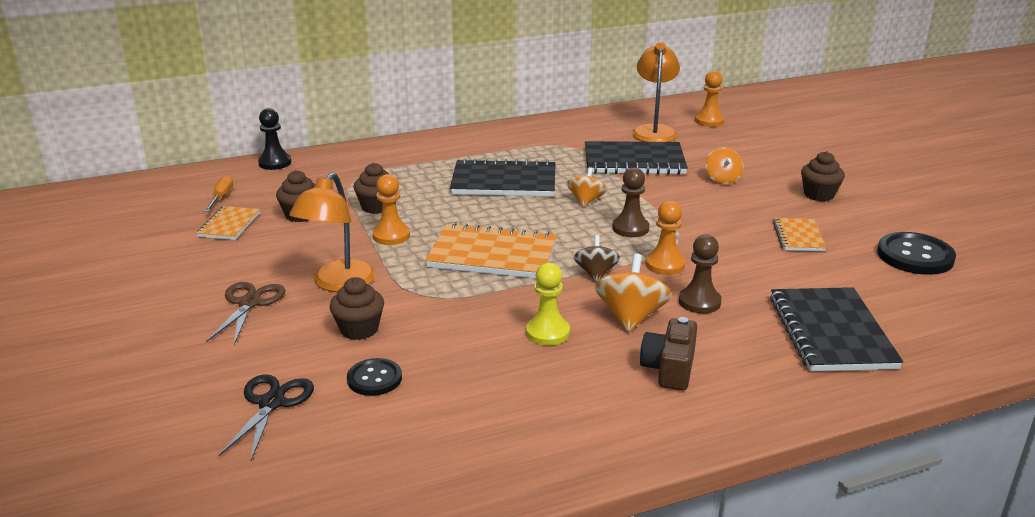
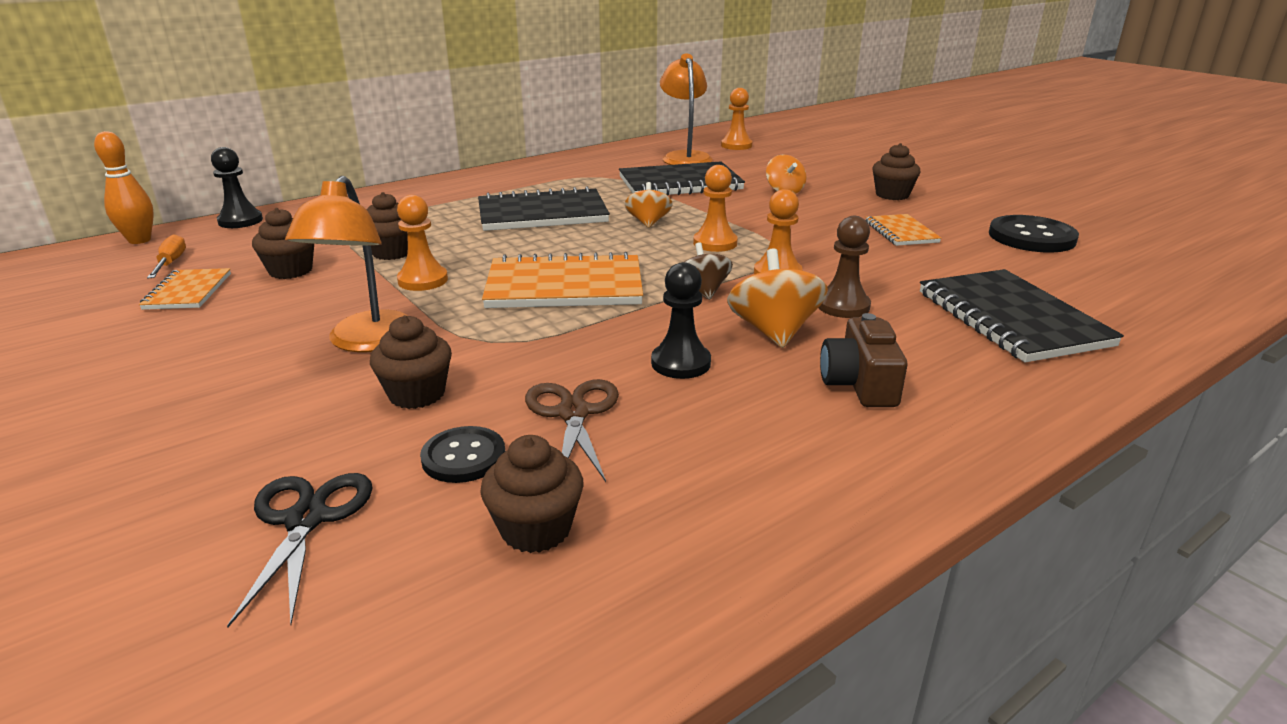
camera: 15 degrees left, 0 degrees up
brown scissors [206,282,285,345] -> brown scissors moved to [525,379,619,482]
yellow pawn [526,263,570,346] -> black pawn [651,262,711,379]
brown pawn [612,167,649,237] -> orange pawn [693,165,738,252]
none -> orange bowling pin [94,131,154,244]
none -> brown cupcake [480,435,584,553]

